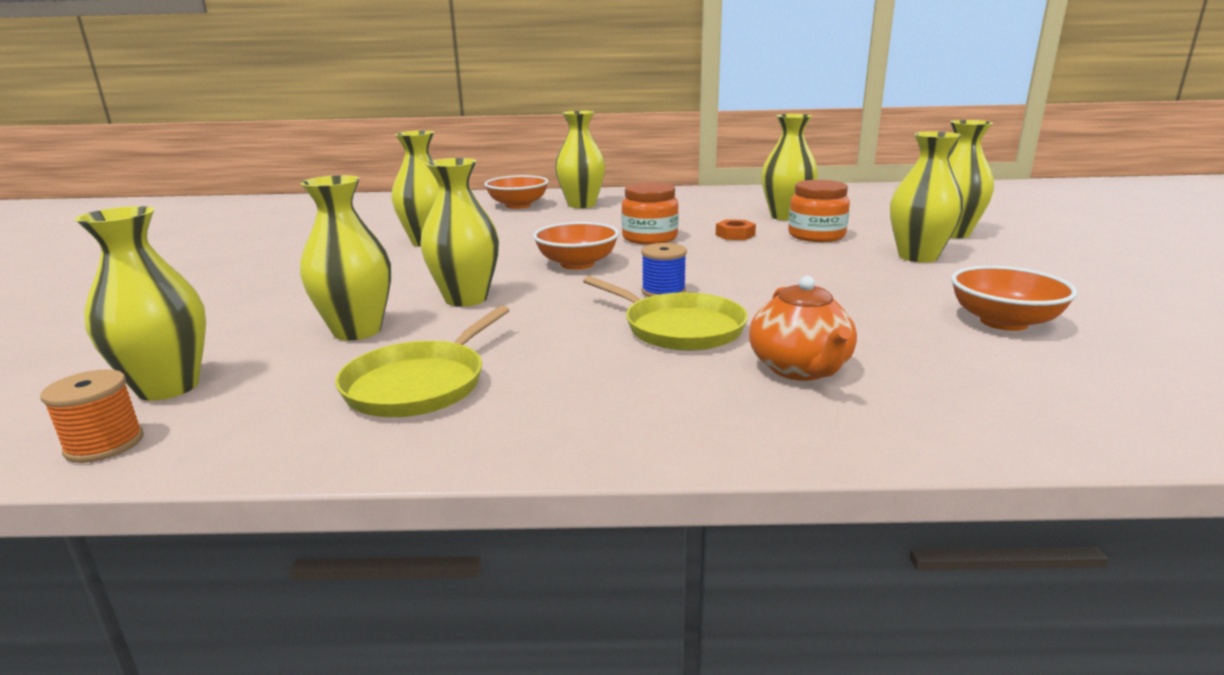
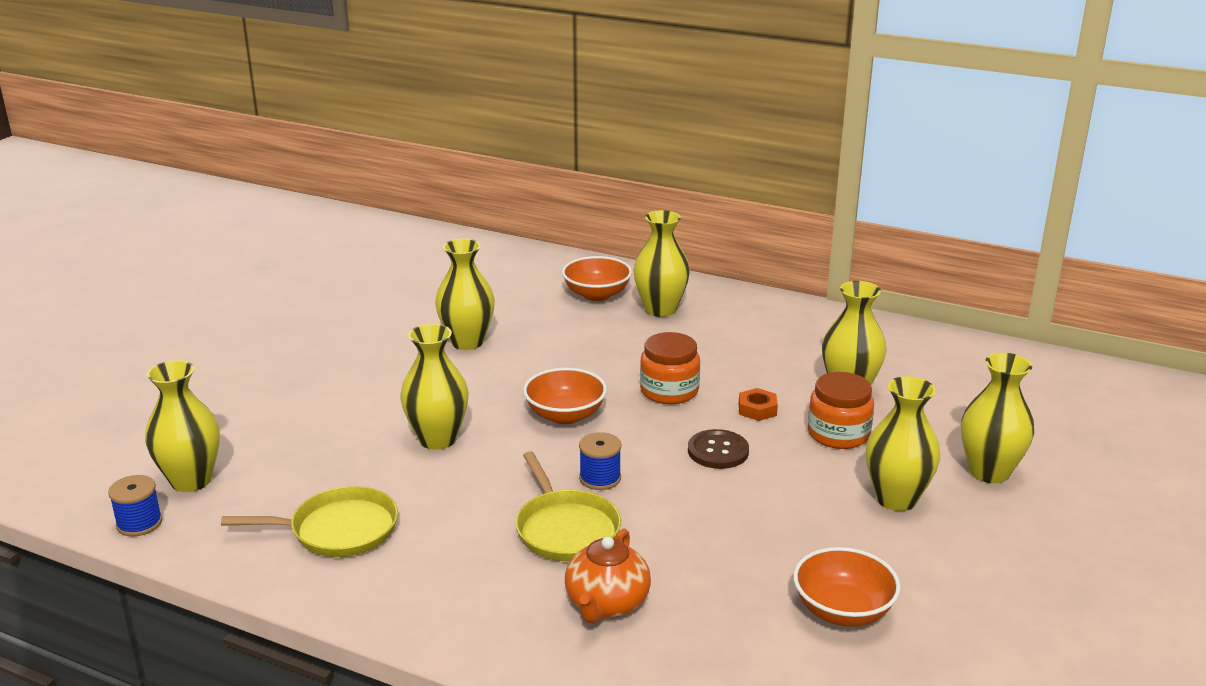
camera: 25 degrees right, 5 degrees up
orange spool [40,369,144,463] -> blue spool [108,475,162,537]
yellow vase [300,175,391,340] -> none
yellow pan [335,306,509,417] -> yellow pan turned 150 degrees counterclockwise [221,486,398,557]
none -> brown button [688,429,749,469]

